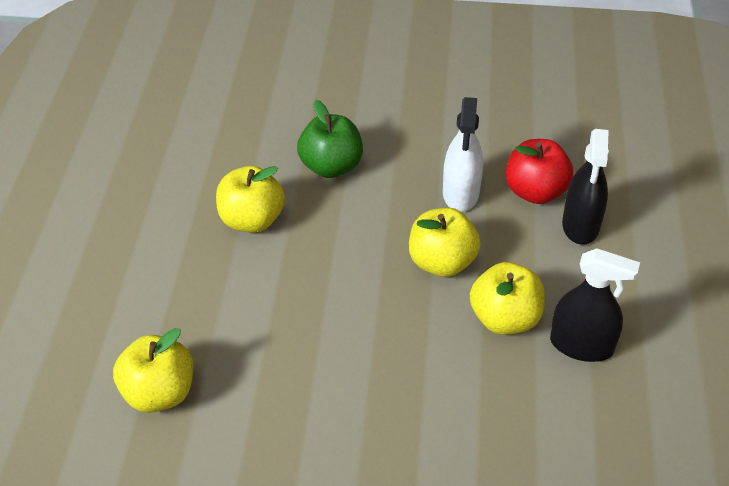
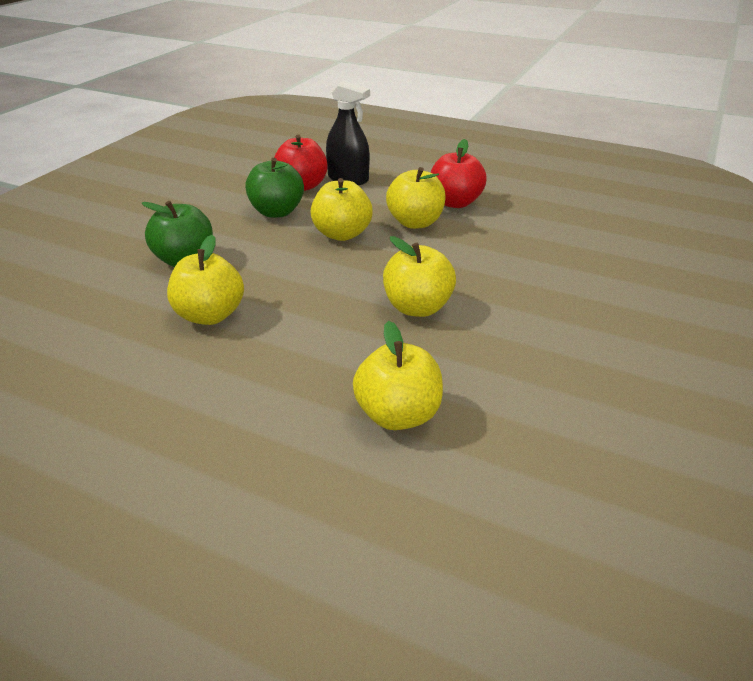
camera: 70 degrees left, 10 degrees down
white spray bottle [443,97,483,212] -> green apple [245,158,304,218]
black spray bottle [550,248,640,362] -> red apple [431,139,487,208]
none -> yellow apple [383,236,456,317]

